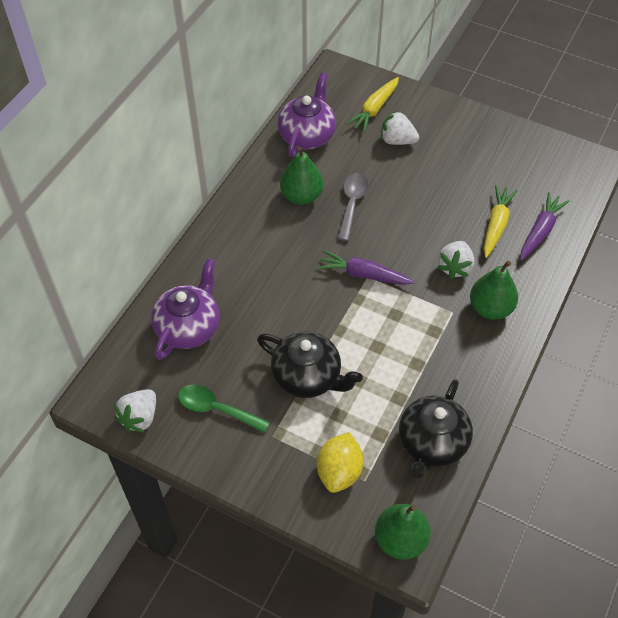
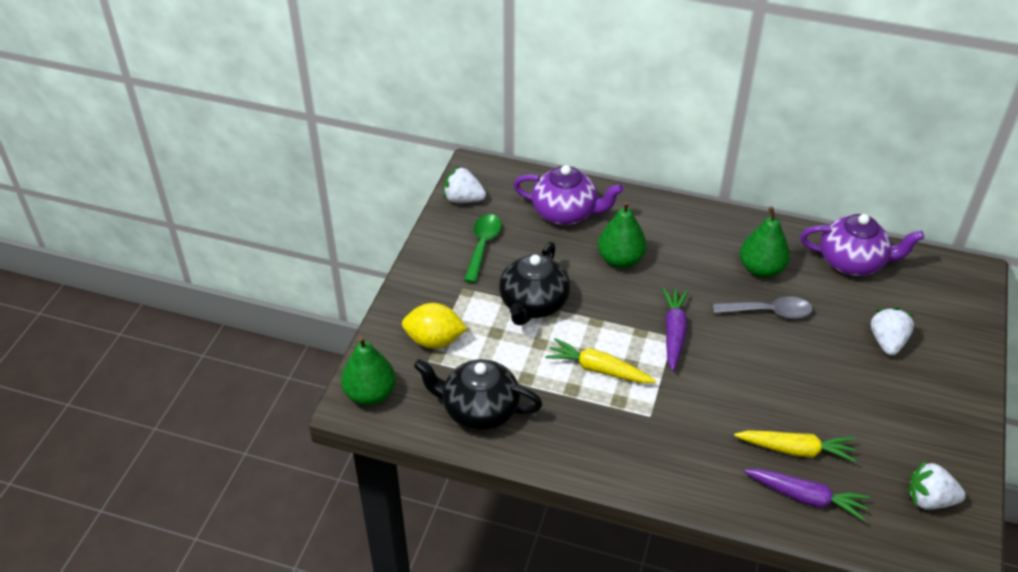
camera: 80 degrees right, 10 degrees down
yellow carrot [346,77,399,133] -> yellow carrot moved to [546,338,656,383]
white strawberry [437,241,475,279] -> white strawberry moved to [908,460,966,510]
green pear [470,261,518,320] -> green pear moved to [598,201,647,268]

